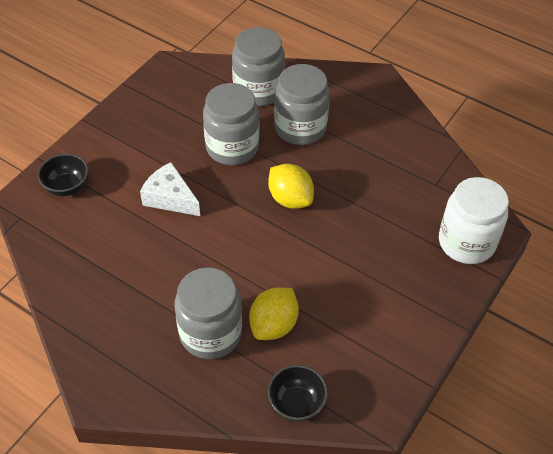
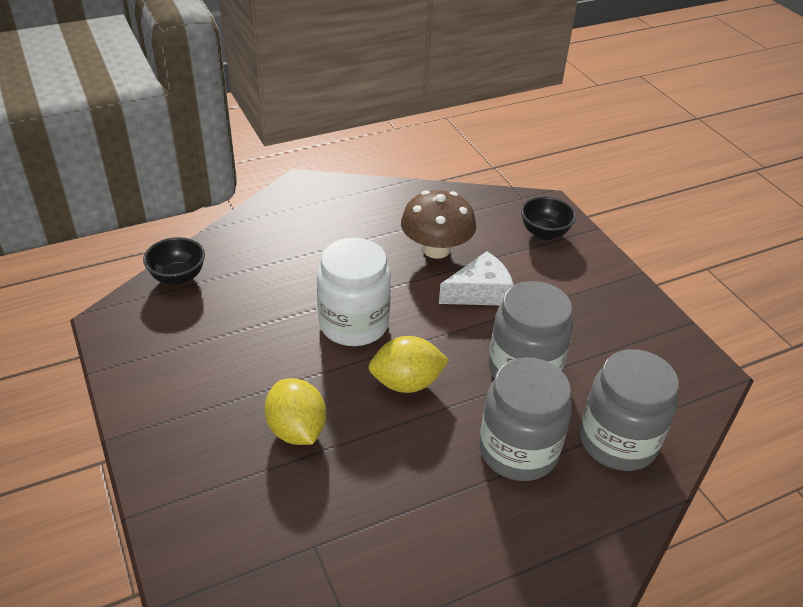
camera: 120 degrees right, 10 degrees down
grey jar [175,267,242,359] -> none
yellow lemon [249,288,299,340] -> yellow lemon moved to [264,378,326,445]
white jar [439,177,509,264] -> white jar moved to [317,237,391,346]
none -> brown mushroom [401,190,476,259]

